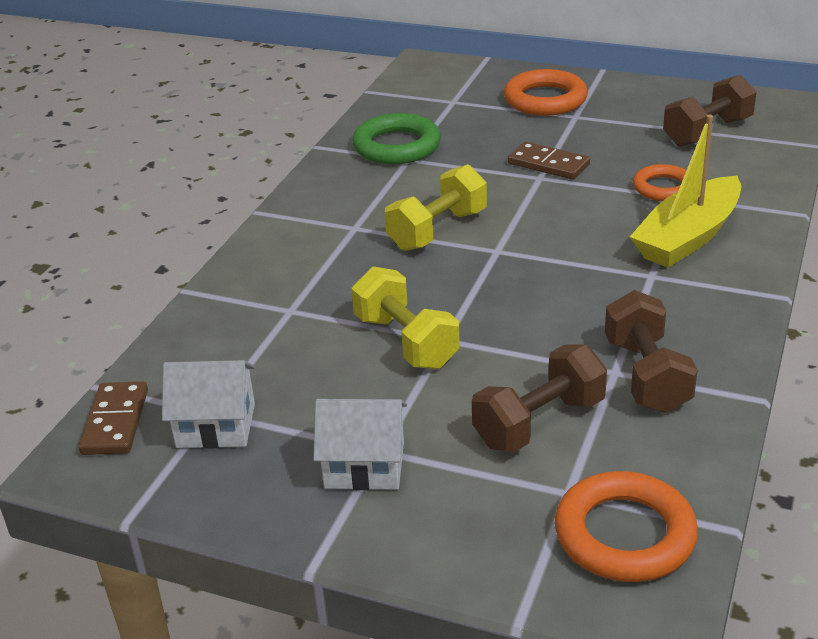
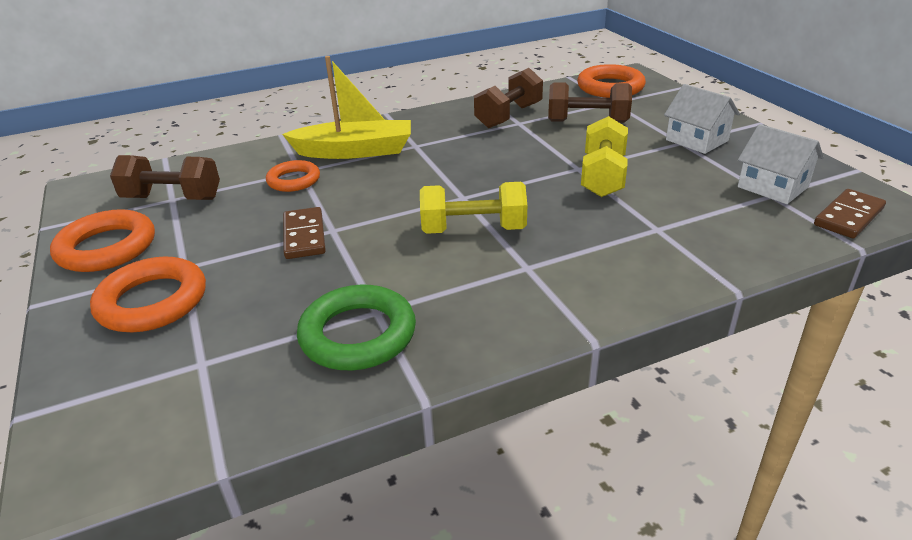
camera: 135 degrees left, 0 degrees up
none -> orange ring [50,209,155,272]

